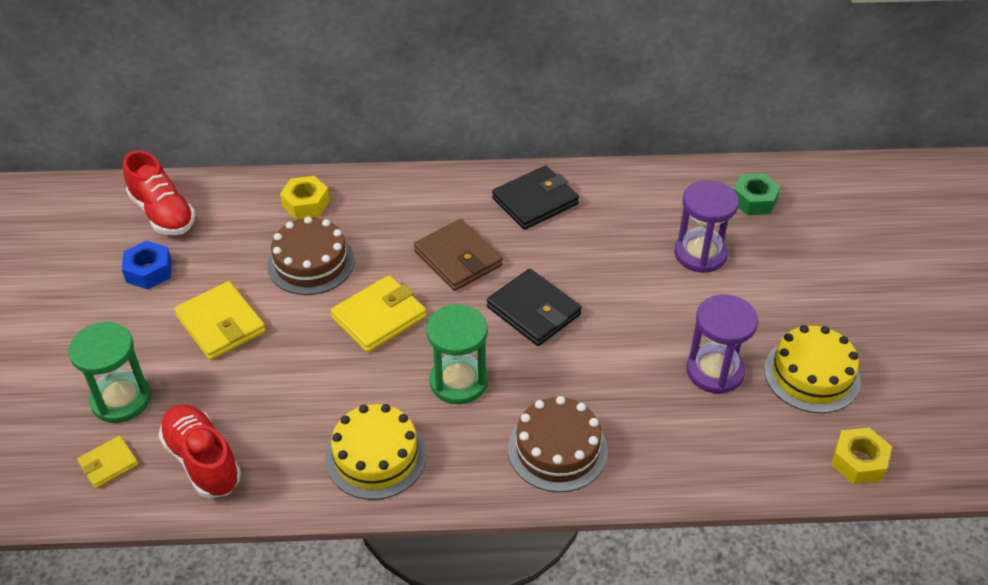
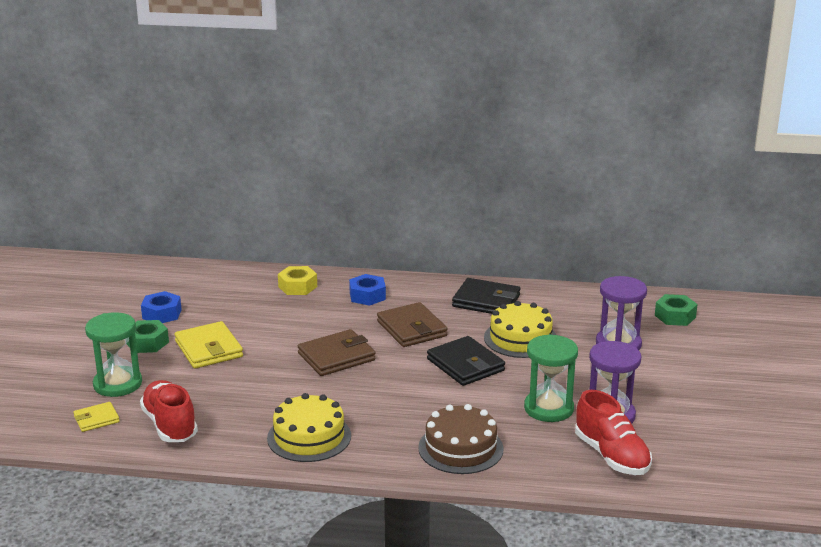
camera: 10 degrees right, 20 degrees down
red shoe [123,151,195,235] -> red shoe moved to [575,390,652,475]
brown cake [267,216,355,295] -> none
yellow wallet [330,275,427,352] -> brown wallet [298,329,376,376]
green hourglass [426,304,488,404] -> green hourglass moved to [524,334,578,422]
black wallet [492,166,579,230] -> black wallet turned 45 degrees clockwise [452,278,520,314]
yellow cake [764,325,861,413] -> yellow cake moved to [484,301,556,358]
yellow nut [831,428,892,484] -> none
none -> green nut [127,320,169,353]
none -> blue nut [349,274,386,306]

